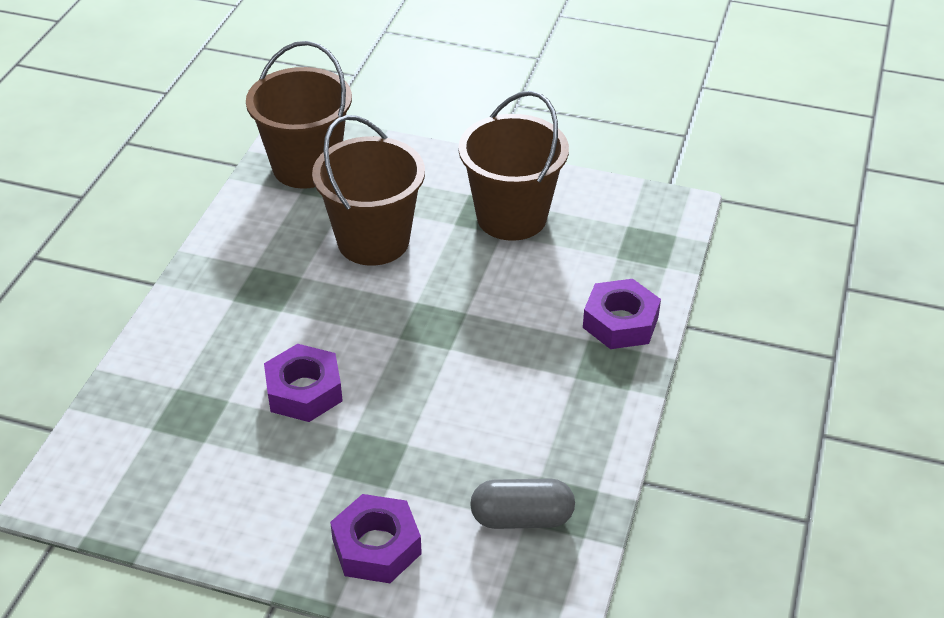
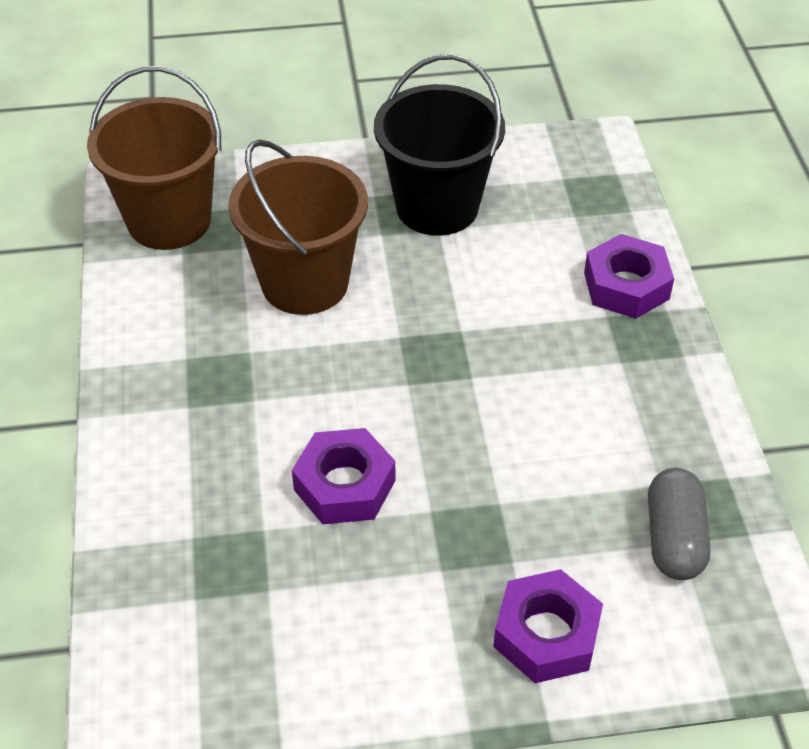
camera: 25 degrees left, 5 degrees up
brown bucket [458,91,569,241] -> black bucket [374,54,505,236]
grey capsule [470,478,575,529] -> grey capsule turned 60 degrees counterclockwise [648,468,711,580]

